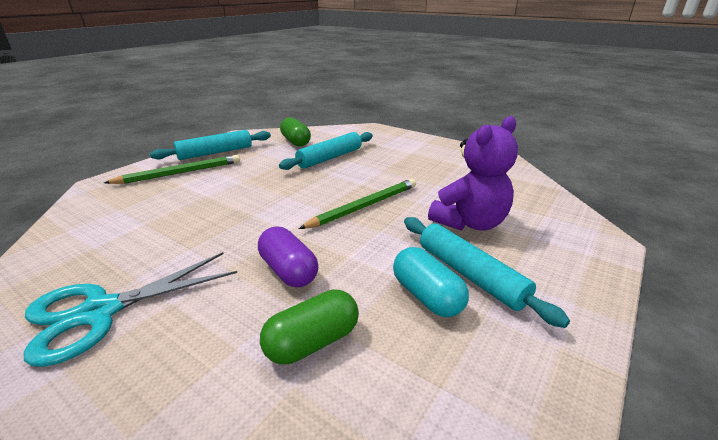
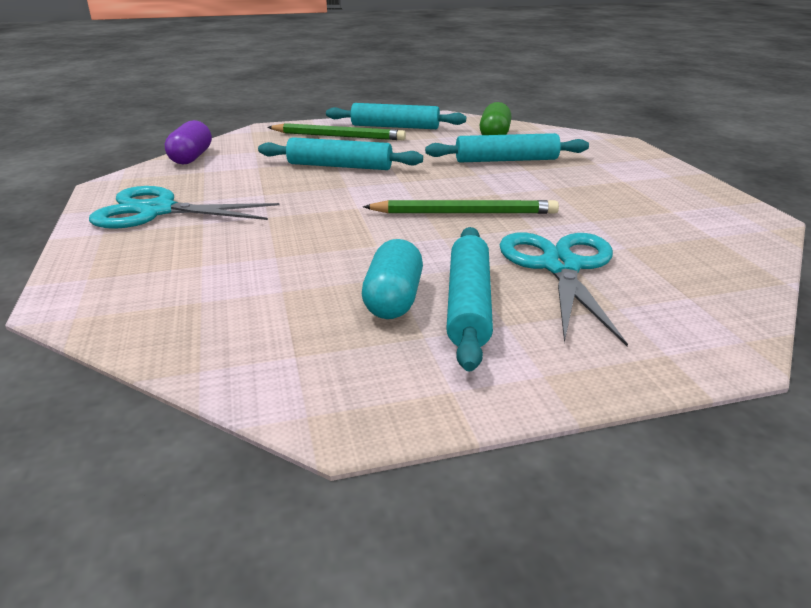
camera: 40 degrees right, 0 degrees up
purple capsule [258,226,318,287] -> purple capsule moved to [165,120,212,165]
green capsule [260,289,359,364] -> none
purple teddy bear [428,116,518,231] -> turquoise scissors [500,232,628,346]
none -> turquoise rolling pin [258,137,423,170]

